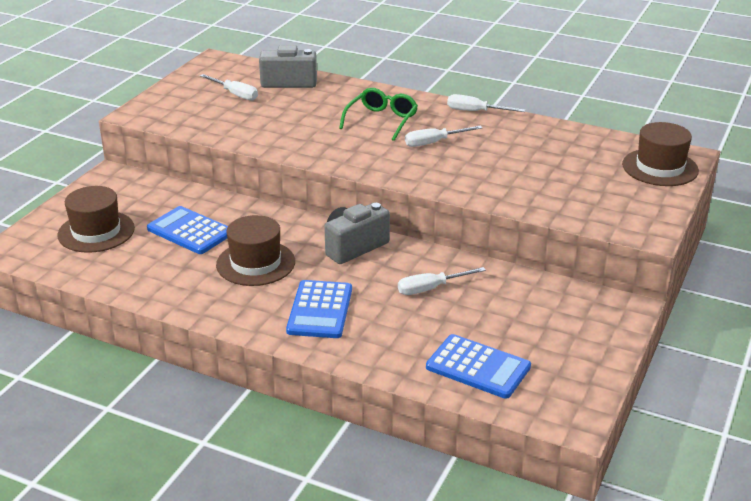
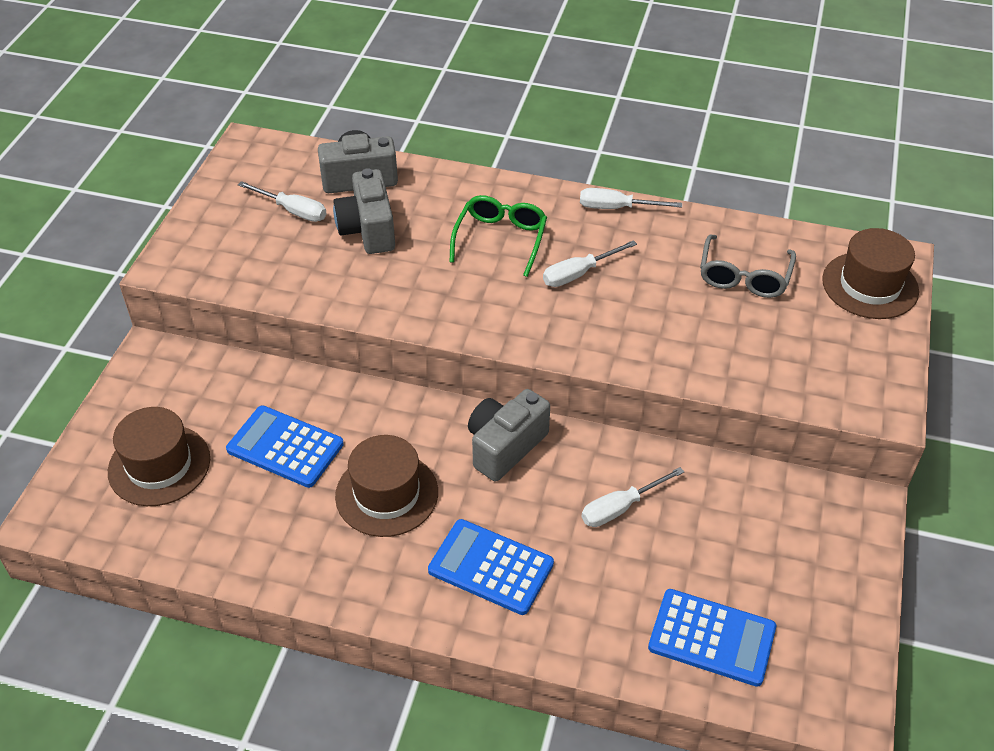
camera: 10 degrees left, 15 degrees up
blue calculator [286,280,352,338] -> blue calculator turned 120 degrees clockwise [428,519,554,615]
none -> grey camera [333,168,395,254]
none -> grey glasses [700,235,796,298]

